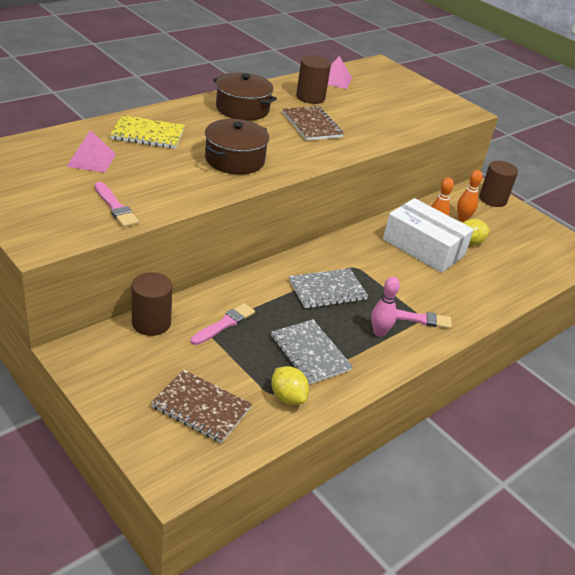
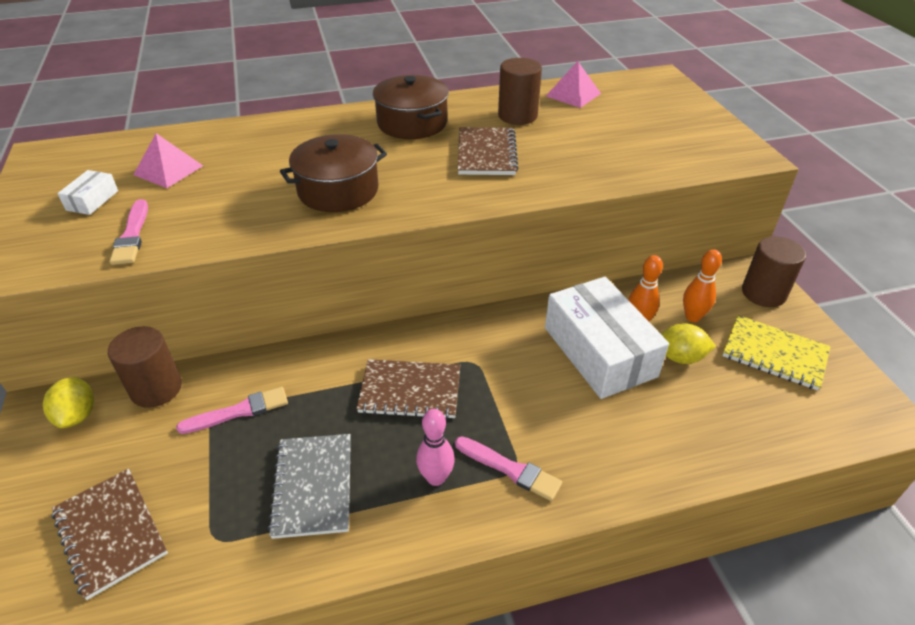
camera: 30 degrees right, 5 degrees up
yellow notebook [110,115,185,149] -> yellow notebook moved to [722,315,831,391]
yellow lemon [271,366,309,405] -> yellow lemon moved to [43,377,94,428]
grey notebook [289,268,368,308] -> brown notebook [356,359,461,419]
none -> white box [57,170,118,215]

